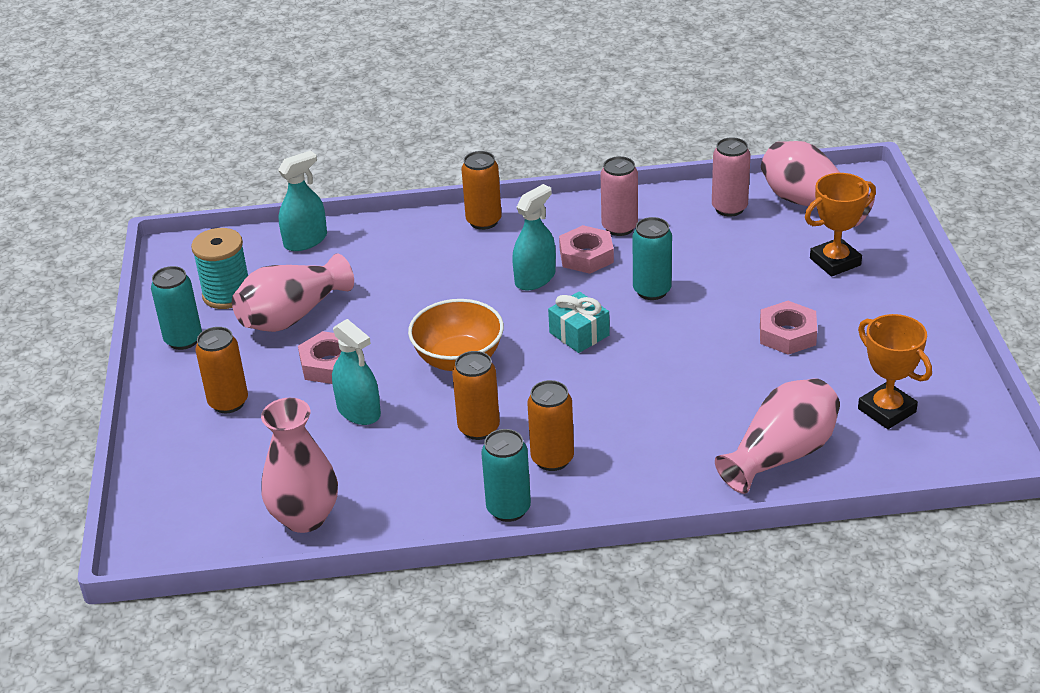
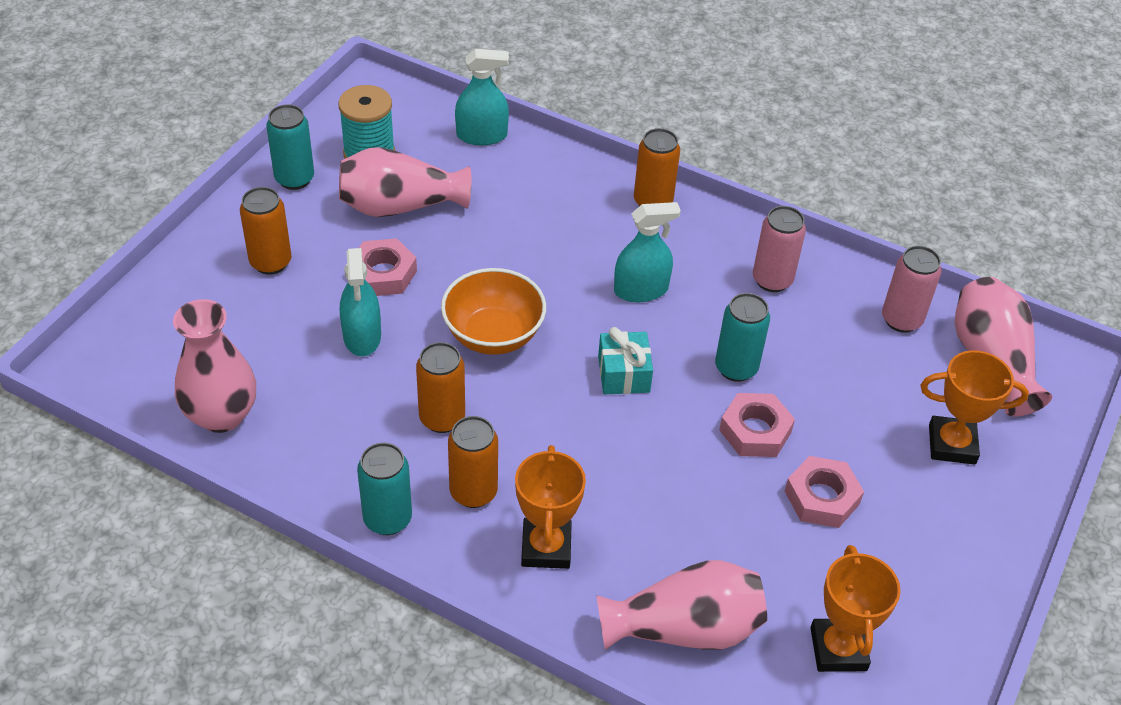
camera: 30 degrees right, 10 degrees up
pink nut [559,225,614,274] -> pink nut moved to [719,393,795,457]
none -> orange trophy [515,445,586,569]

